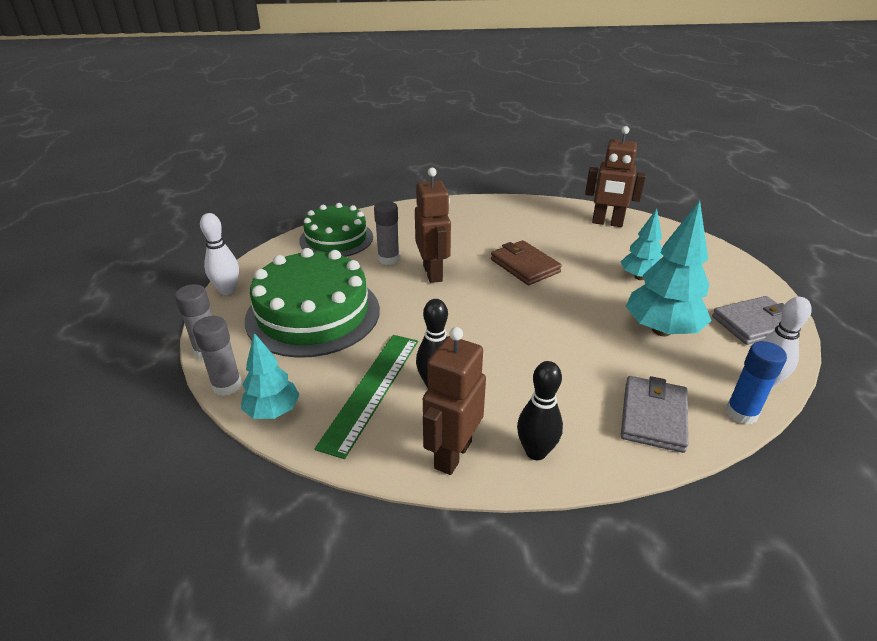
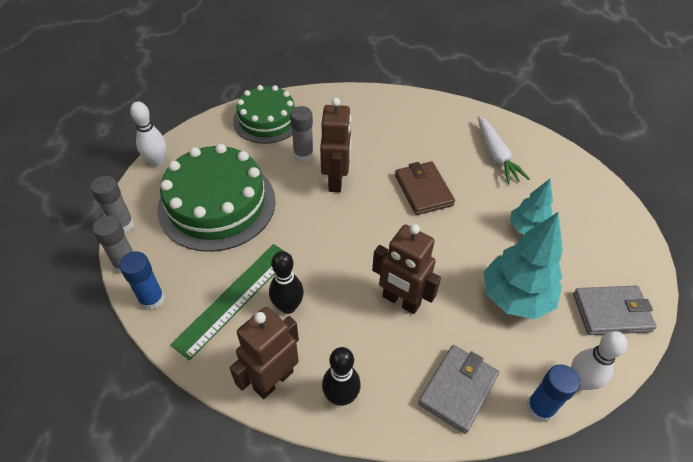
camera: 15 degrees right, 15 degrees up
turquoise tree [241,333,300,419] -> blue glue stick [119,251,165,310]
brown robot [585,126,646,227] -> brown robot moved to [372,224,441,314]
none -> white carrot [478,116,530,184]

